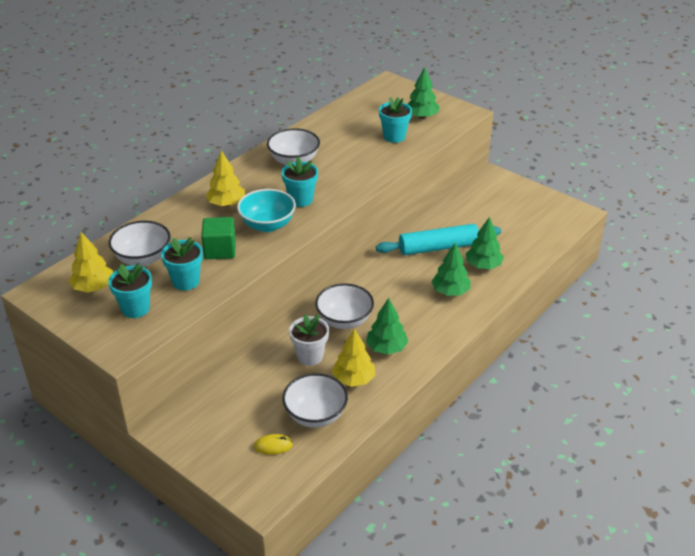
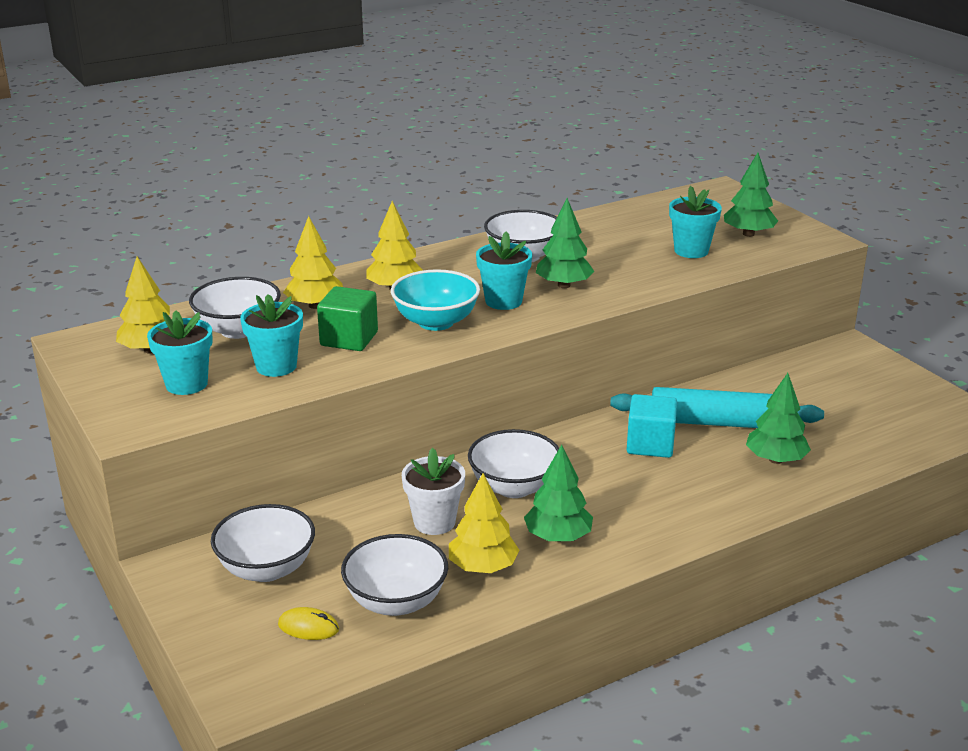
camera: 20 degrees right, 10 degrees down
green tree [431,243,470,296] -> green tree moved to [536,198,595,288]
none -> white bowl [211,504,315,582]
none -> yellow tree [283,216,343,309]
none -> turquoise cube [627,394,677,458]

